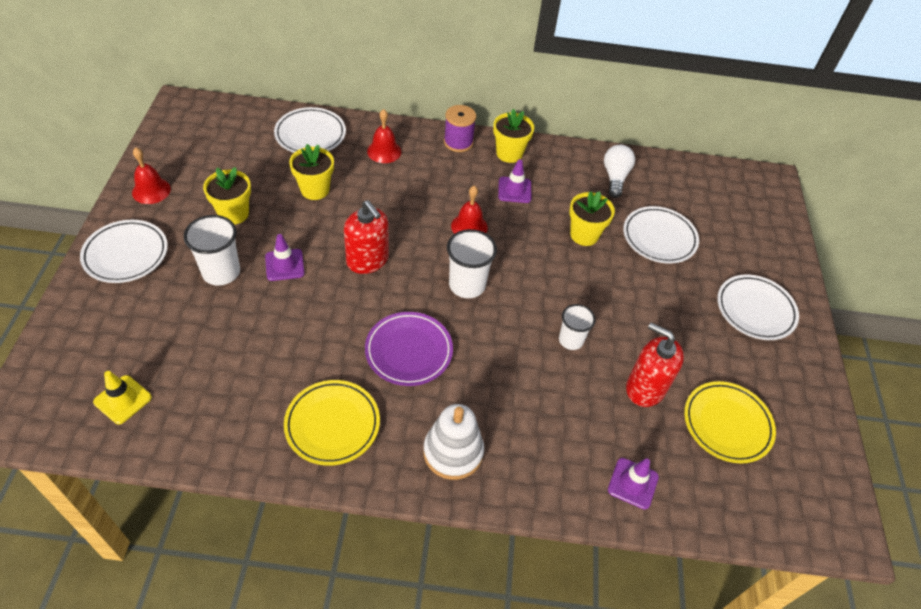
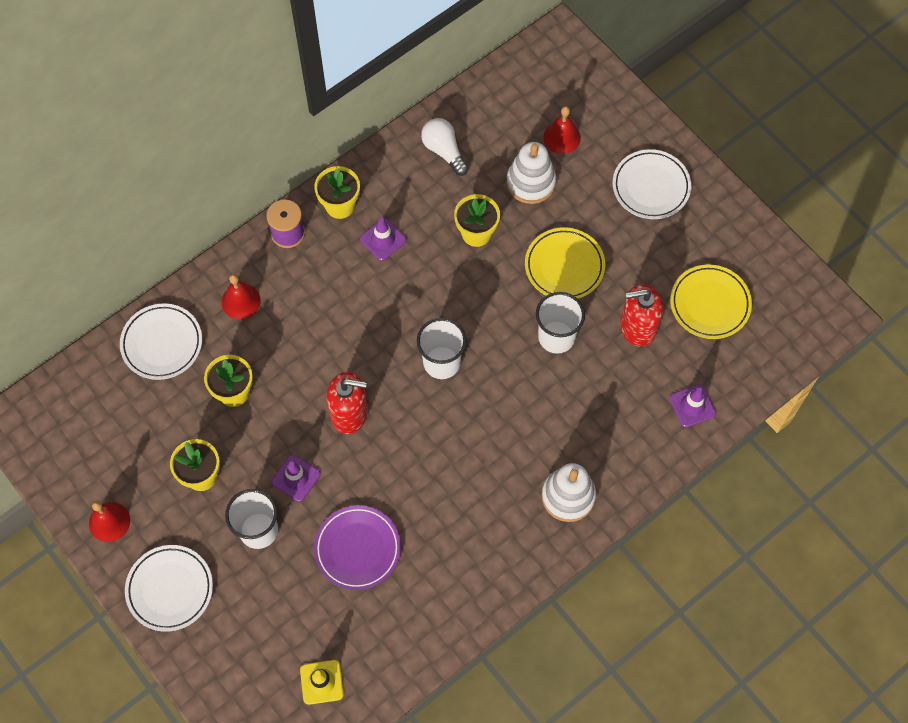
camera: 40 degrees left, 15 degrees up
yellow plate [284,380,380,466] -> yellow plate moved to [525,227,605,299]
purple plate [365,312,453,386] -> purple plate moved to [314,505,401,590]
red bell [451,186,488,234] -> red bell moved to [543,106,581,154]
white cup [559,304,596,350] -> white cup [536,292,585,354], size x1.52
white plate [623,206,699,264] -> white stacking toy [506,142,556,204]

